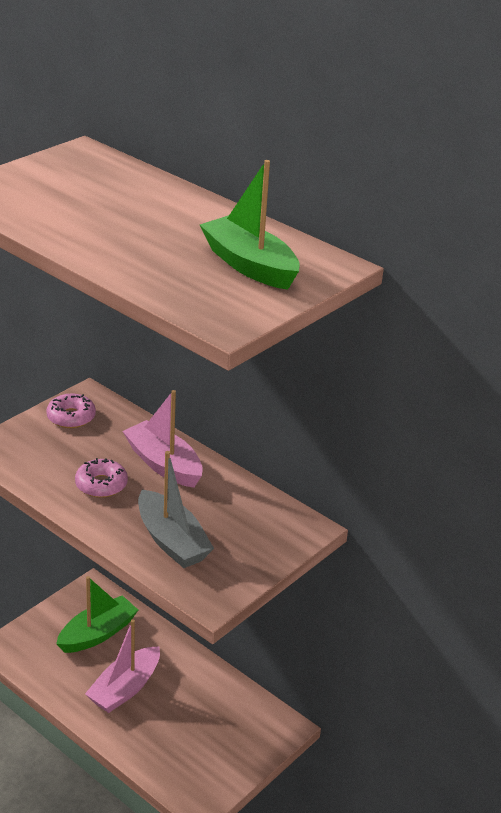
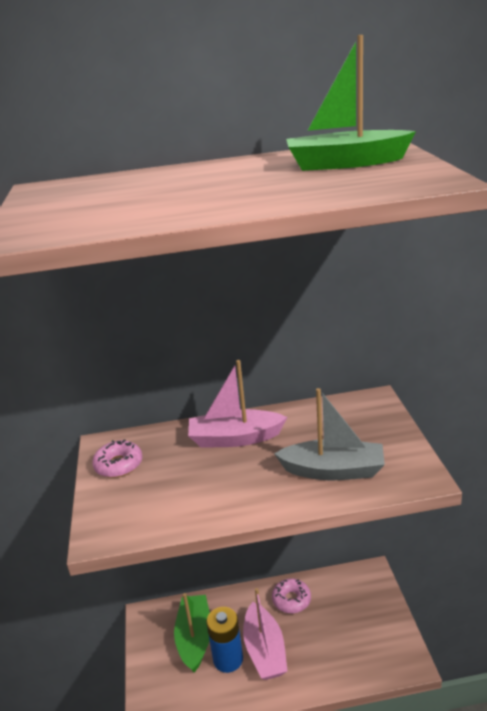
camera: 45 degrees left, 5 degrees down
pink donut [75,458,128,498] -> pink donut moved to [272,579,311,613]
none -> blue battery [206,607,243,673]

